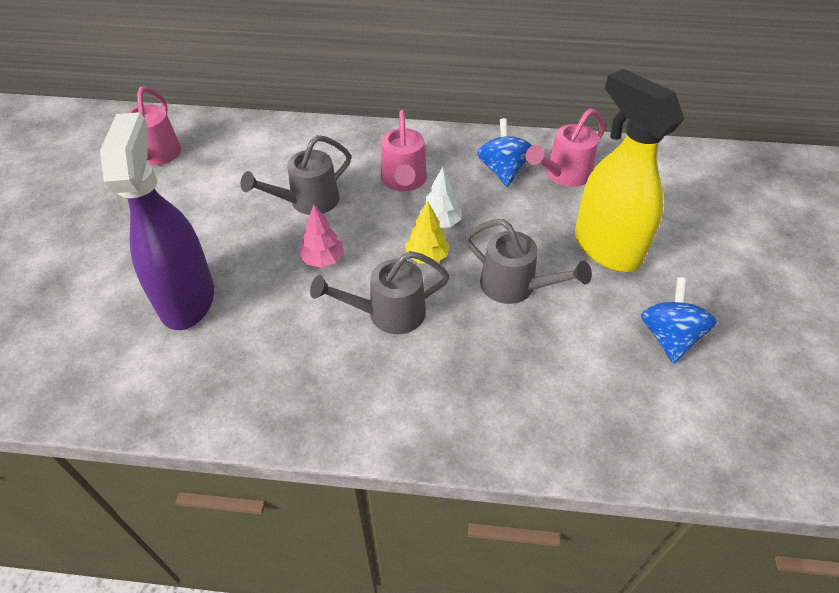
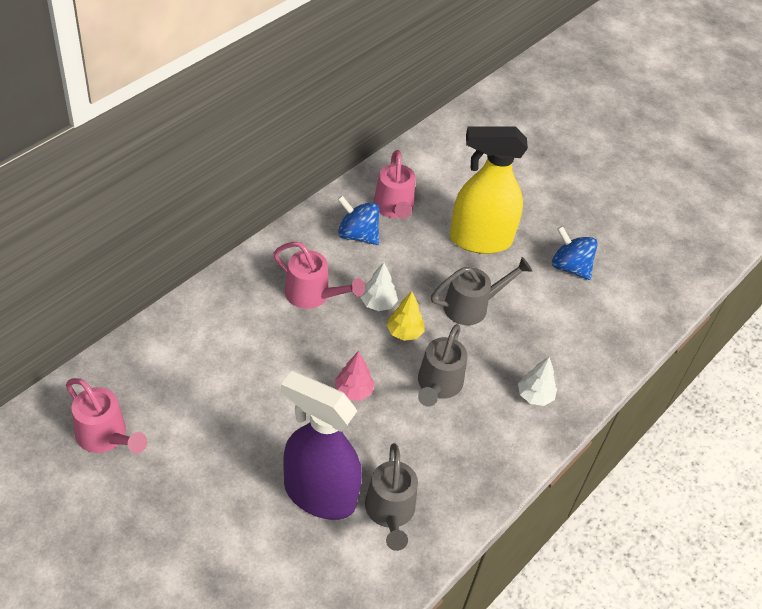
camera: 60 degrees left, 0 degrees up
grey watering can [240,135,351,215] -> grey watering can moved to [365,443,418,551]
none -> white tree [518,357,557,406]

